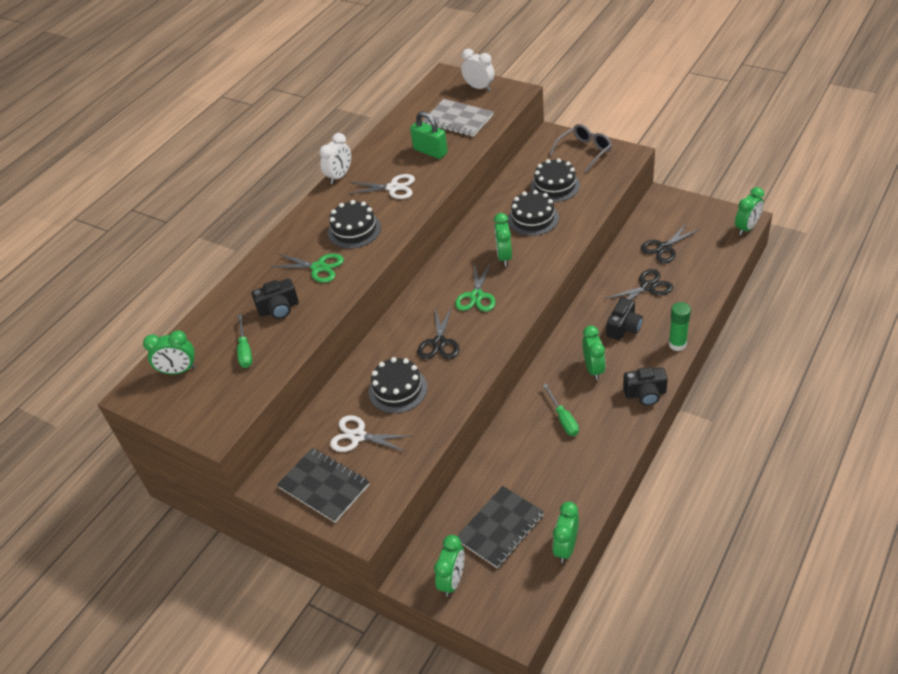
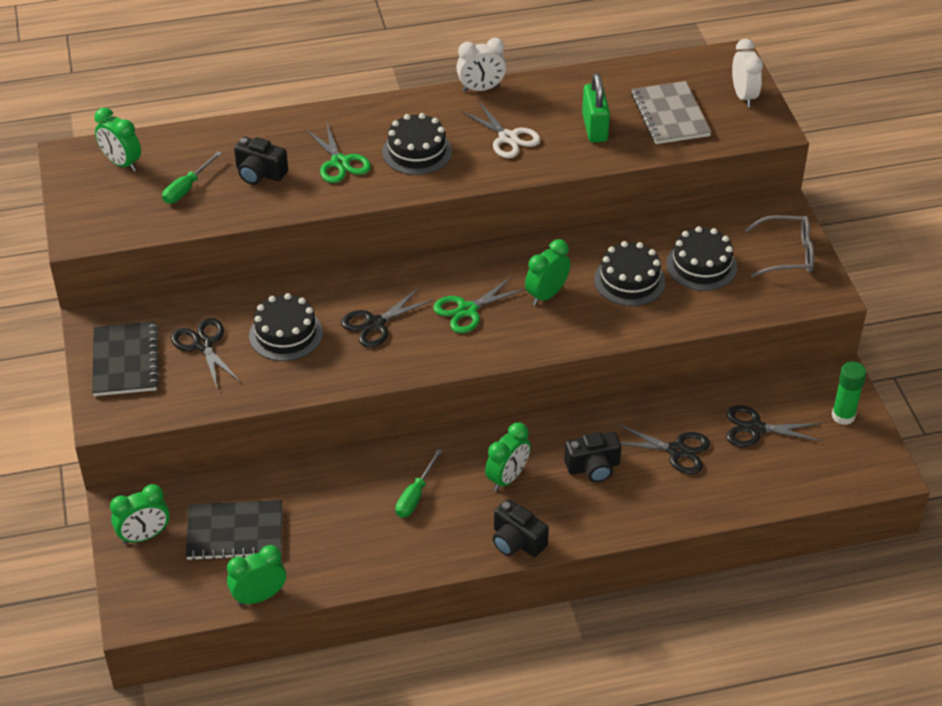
camera: 40 degrees right, 0 degrees up
white scissors [330,415,411,452] -> black scissors [171,318,241,388]
green glue stick [669,302,691,351] -> green glue stick moved to [832,361,866,425]
green clock [735,187,764,235] -> none

